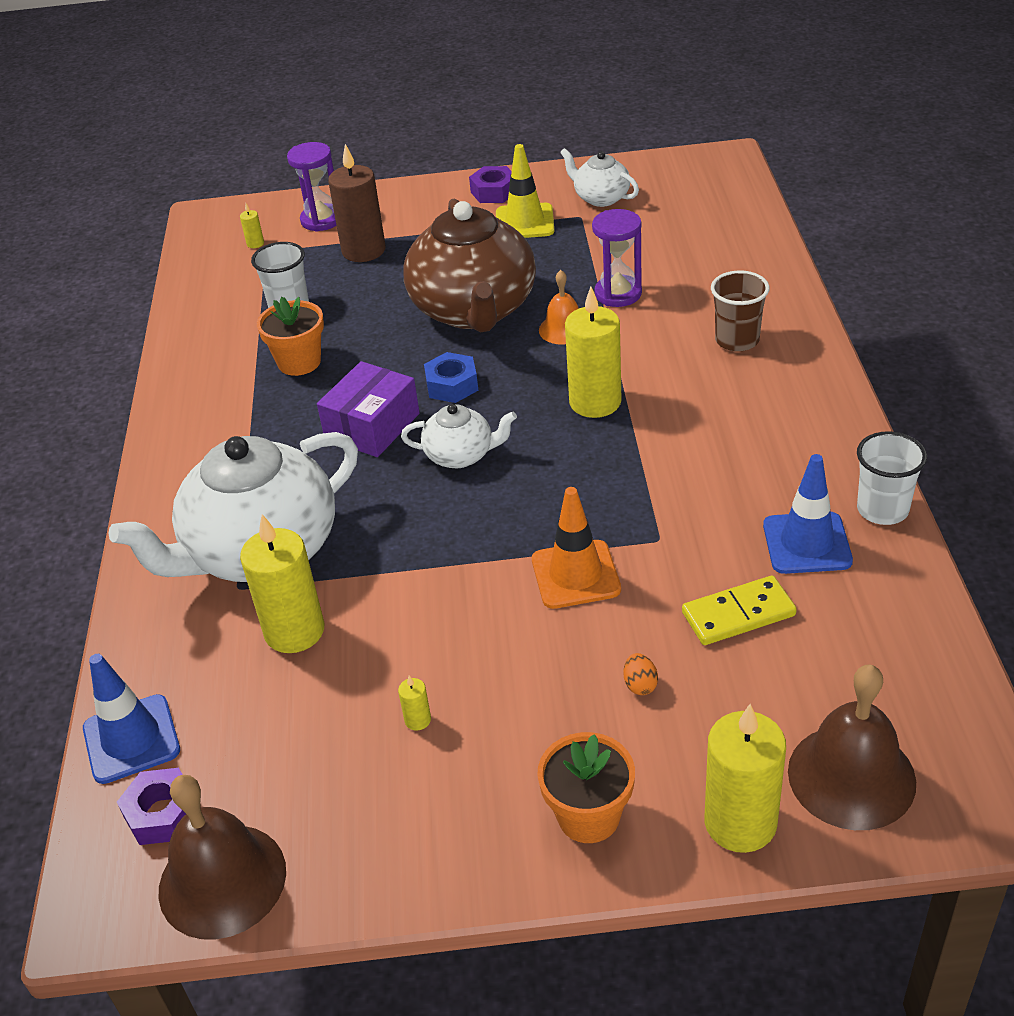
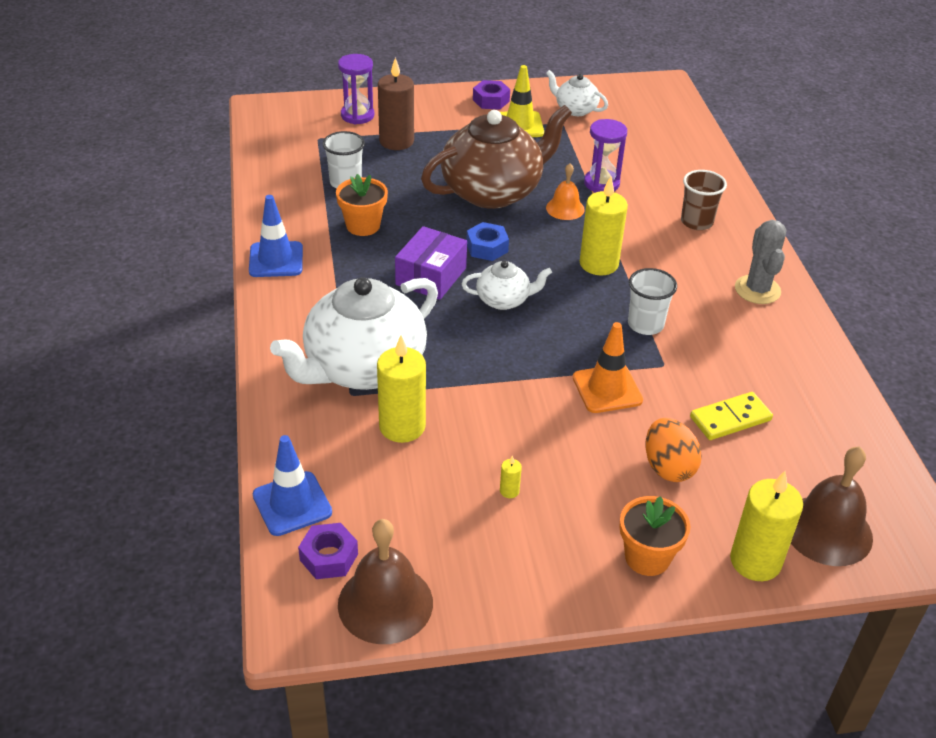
camera: 10 degrees left, 0 degrees up
yellow candle [240,204,264,248] -> none
brown teapot [403,199,536,332] -> brown teapot turned 105 degrees counterclockwise [421,105,572,209]
orange egg [623,653,658,695] -> orange egg [646,418,702,482], size x2.12
blue traffic cone [763,454,853,574] -> blue traffic cone moved to [249,195,303,277]
white cup [857,431,927,525] -> white cup moved to [628,268,677,335]
none -> grey cactus [735,220,786,304]

